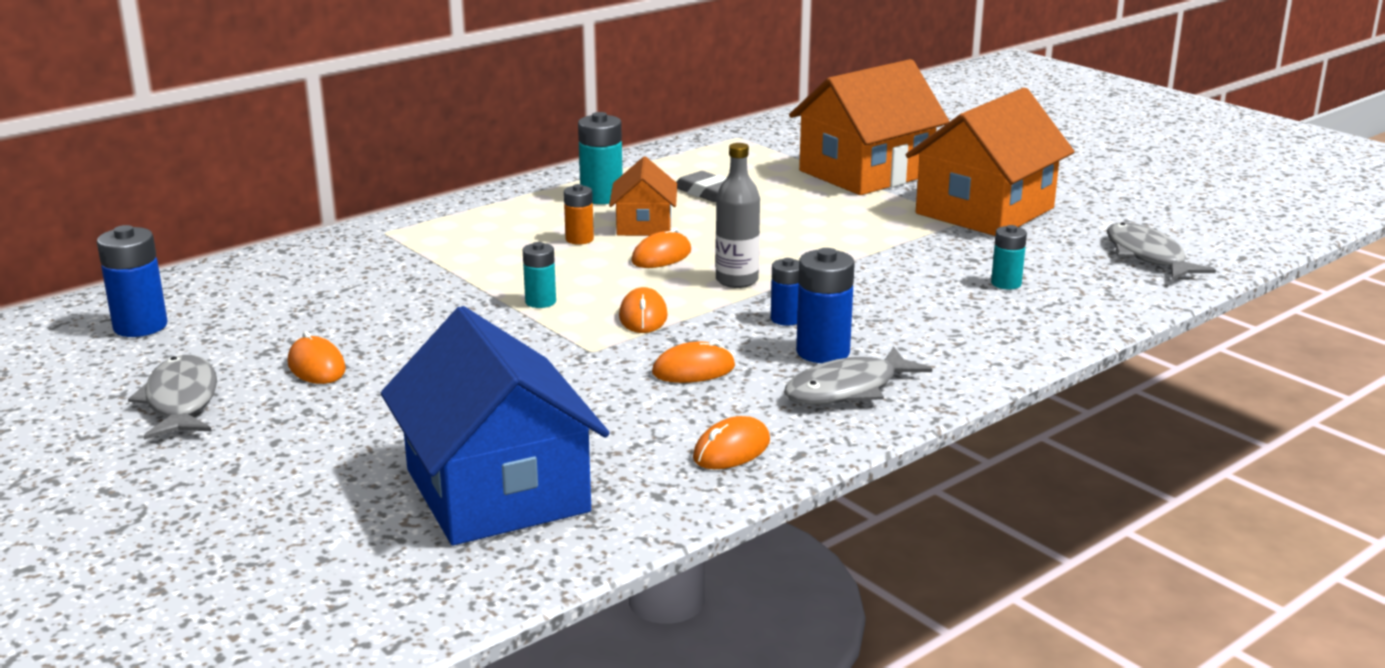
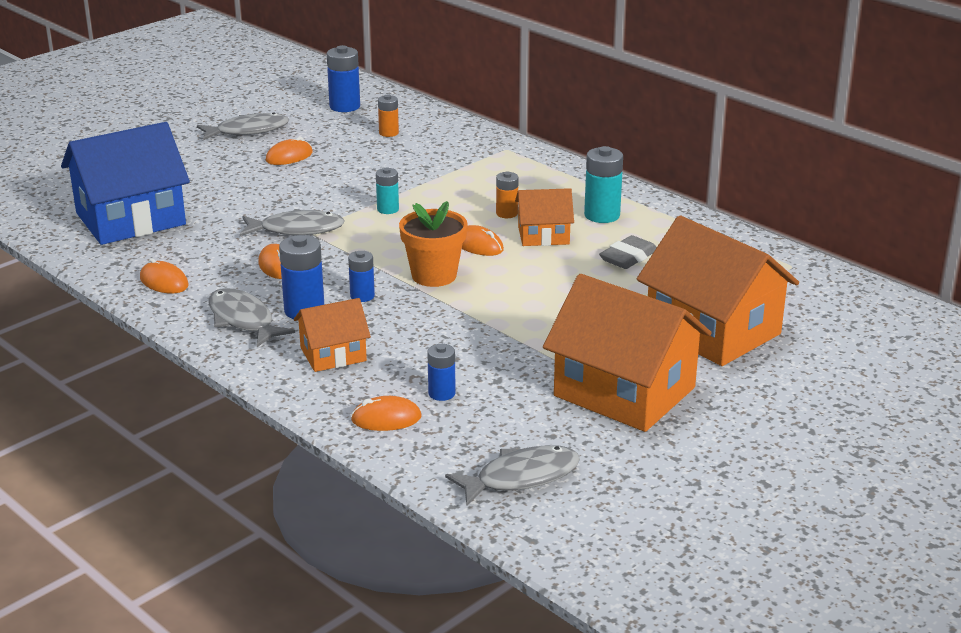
camera: 85 degrees right, 5 degrees up
orange mouse [619,287,668,333] -> orange mouse moved to [351,396,422,431]
grey bottle [715,143,760,288] -> orange flower pot [399,201,468,287]
turquoise battery [991,225,1027,289] -> blue battery [427,344,456,401]
none -> grey fish [240,209,345,236]
none -> orange house [294,298,371,372]
none -> orange battery [378,94,399,137]

